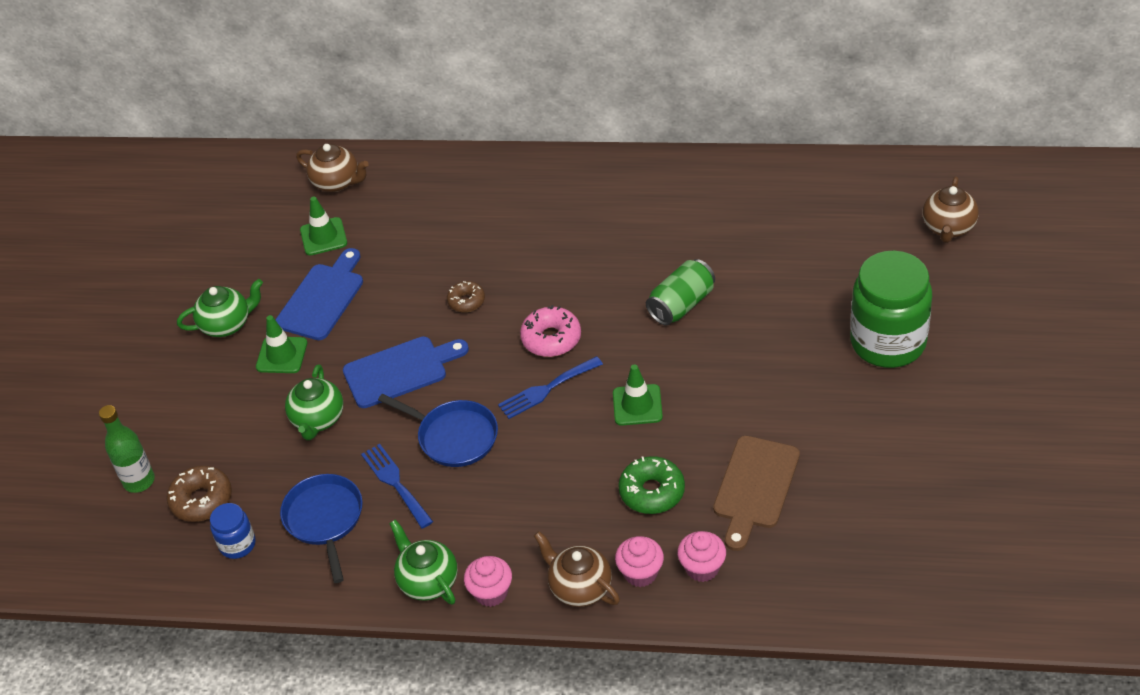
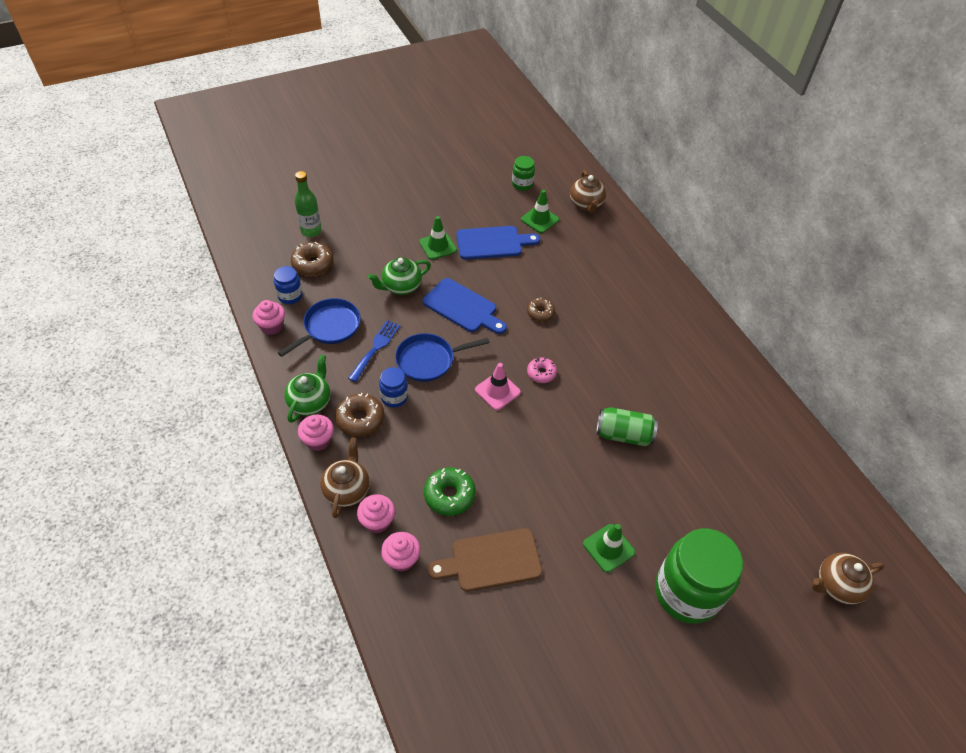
camera: 50 degrees right, 5 degrees up
green teapot [177,279,263,337] -> none
blue pan [378,394,498,467] -> blue pan turned 75 degrees clockwise [395,333,490,382]
blue fork [498,356,603,419] -> pink traffic cone [475,363,521,410]
pink donut [520,305,581,357] -> pink donut [527,357,557,383], size x0.65
green traffic cone [613,364,663,426] -> green traffic cone moved to [583,524,635,573]
none -> pink cupcake [252,300,285,335]
none -> brown donut [335,393,385,437]
none -> blue jar [379,367,408,408]
none -> green jar [512,156,535,191]

